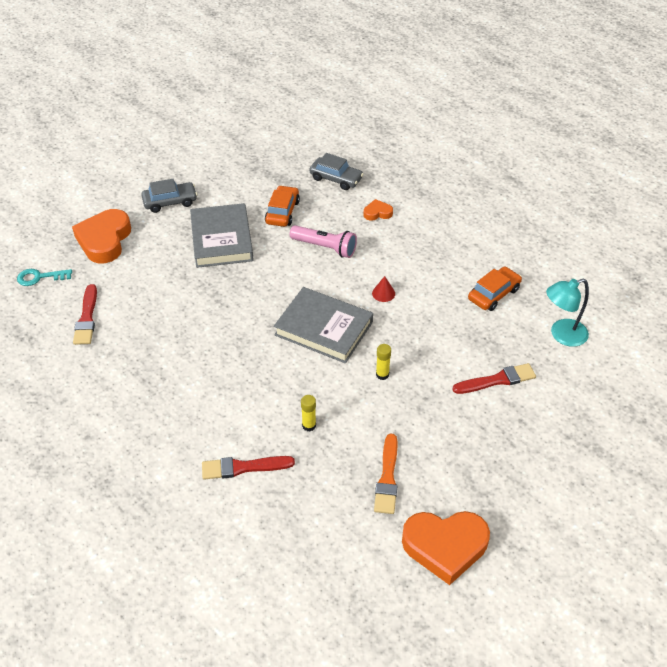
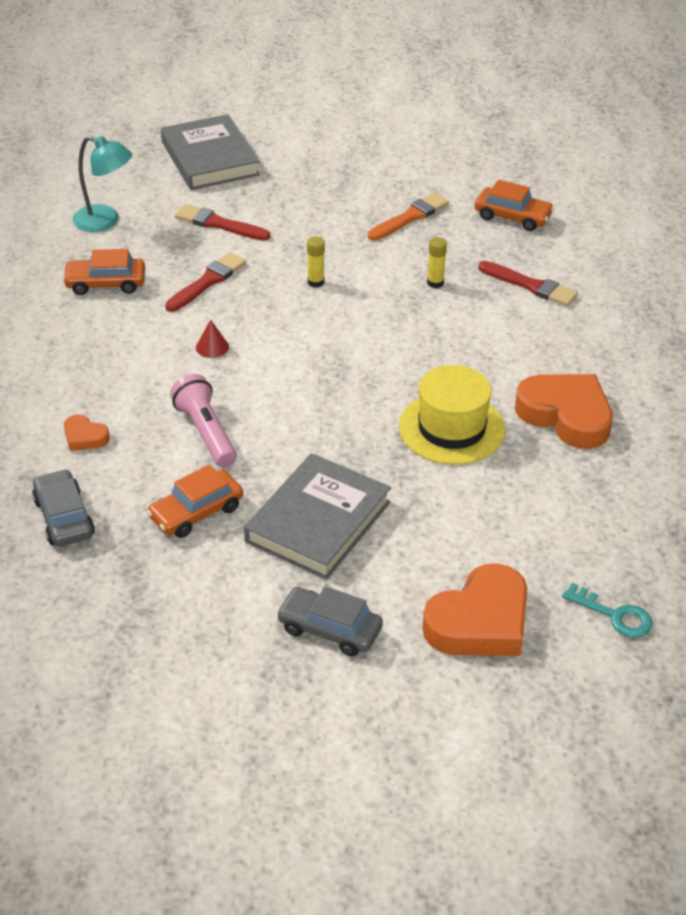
camera: 140 degrees left, 5 degrees down
red brush [73,284,97,345] -> red brush moved to [165,252,246,312]
grey book [274,287,373,364] -> grey book moved to [161,114,260,190]
orange heart [402,511,490,585] -> orange heart moved to [515,374,613,449]
none -> yellow hat [399,365,506,465]
none -> orange car [475,179,554,231]

